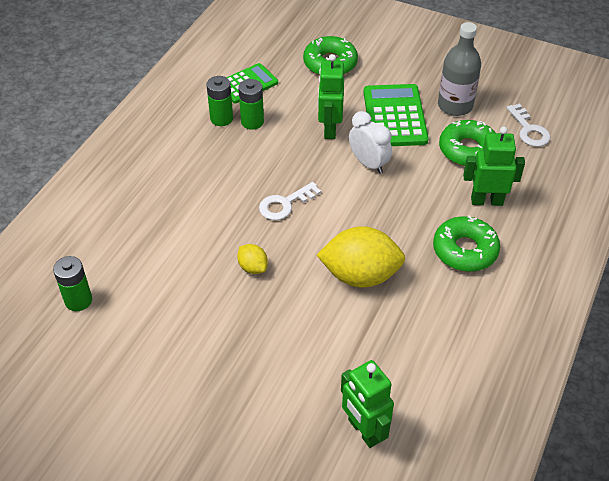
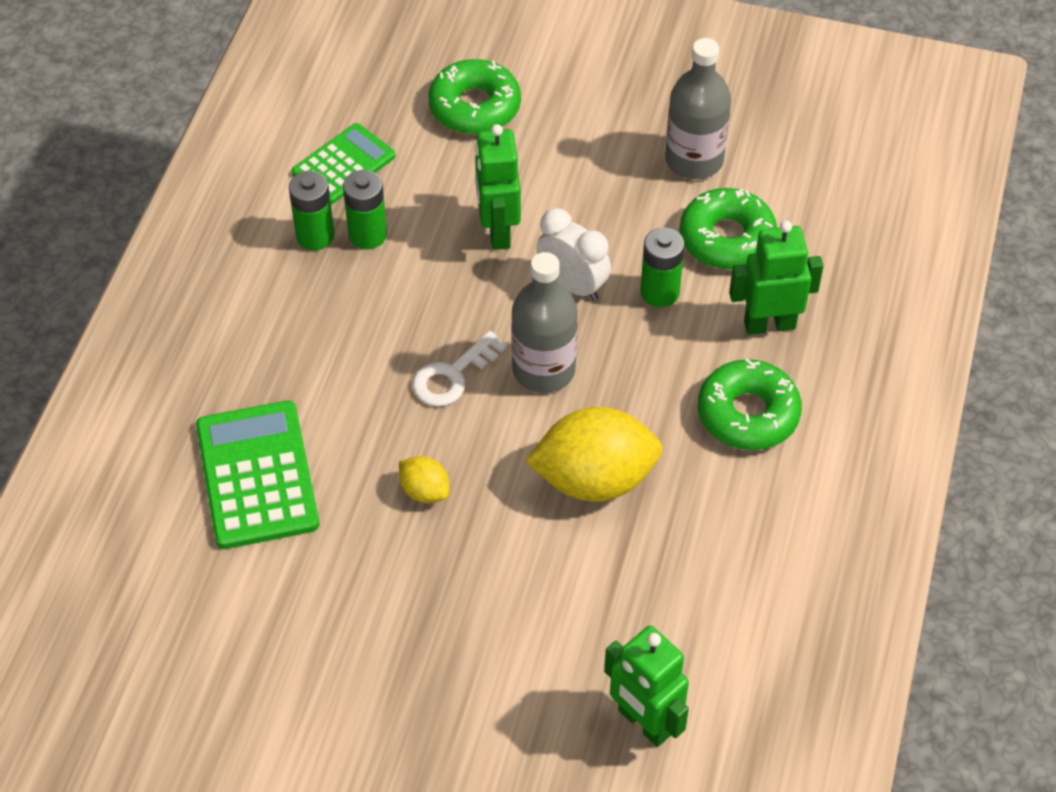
camera: 10 degrees left, 5 degrees up
green battery [53,256,92,311] -> green battery moved to [640,228,685,307]
green calculator [364,84,429,146] -> green calculator moved to [196,401,319,549]
white key [507,103,551,147] -> none
none -> grey bottle [511,252,578,393]

